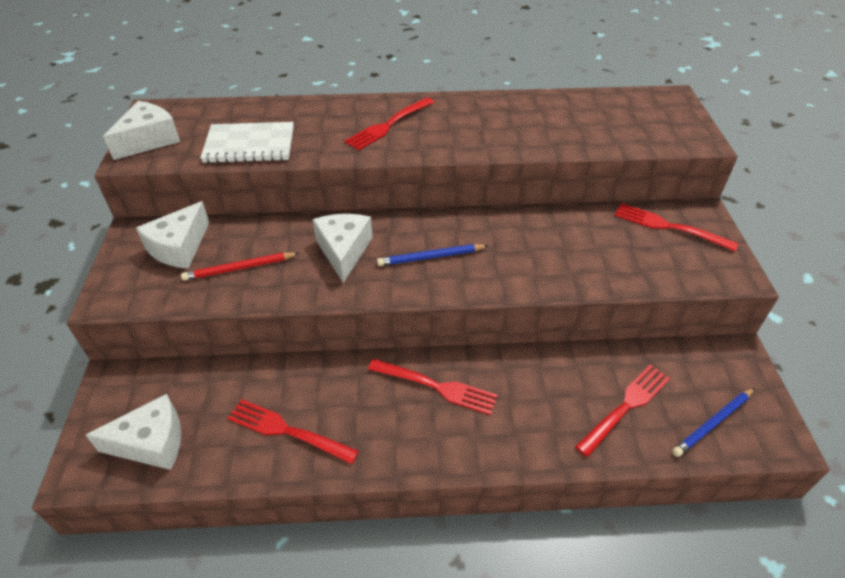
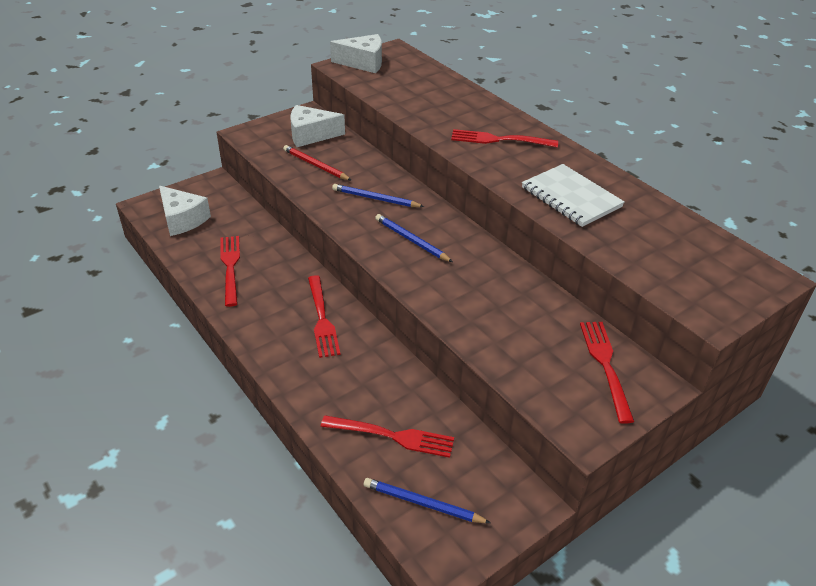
camera: 55 degrees right, 5 degrees down
white notebook [200,122,294,163] -> white notebook moved to [522,164,625,227]
white cheese [312,214,373,283] -> blue pencil [332,184,424,207]

